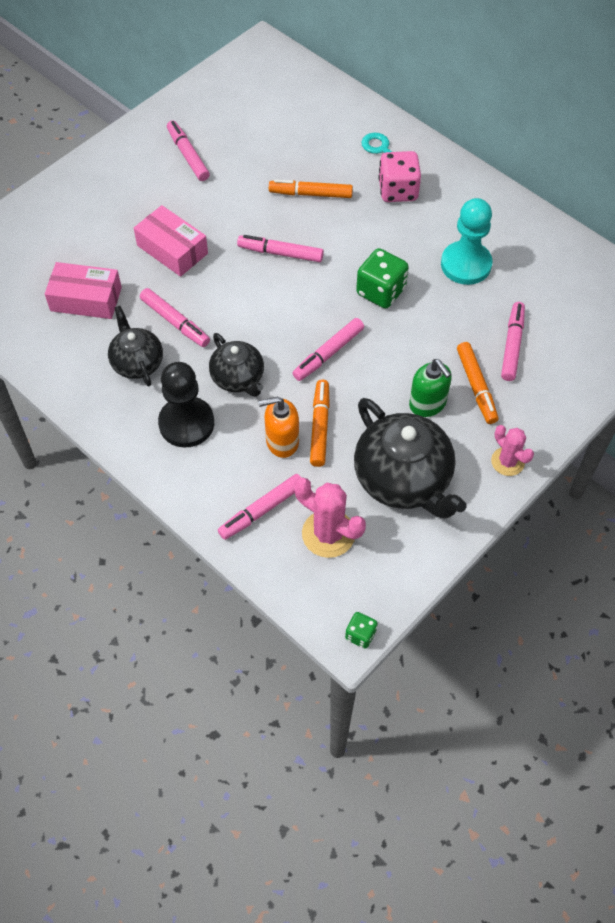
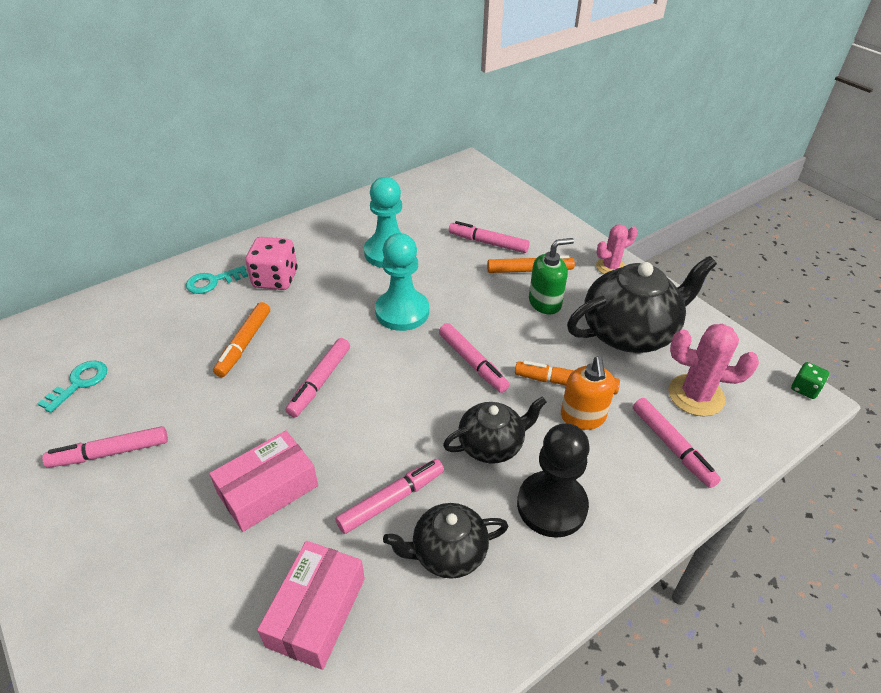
camera: 80 degrees left, 15 degrees down
pink cactus [294,477,366,558] -> pink cactus turned 60 degrees clockwise [668,324,759,416]
green dice [356,248,409,309] -> turquoise pawn [375,233,429,331]
none -> turquoise key [37,361,107,413]

